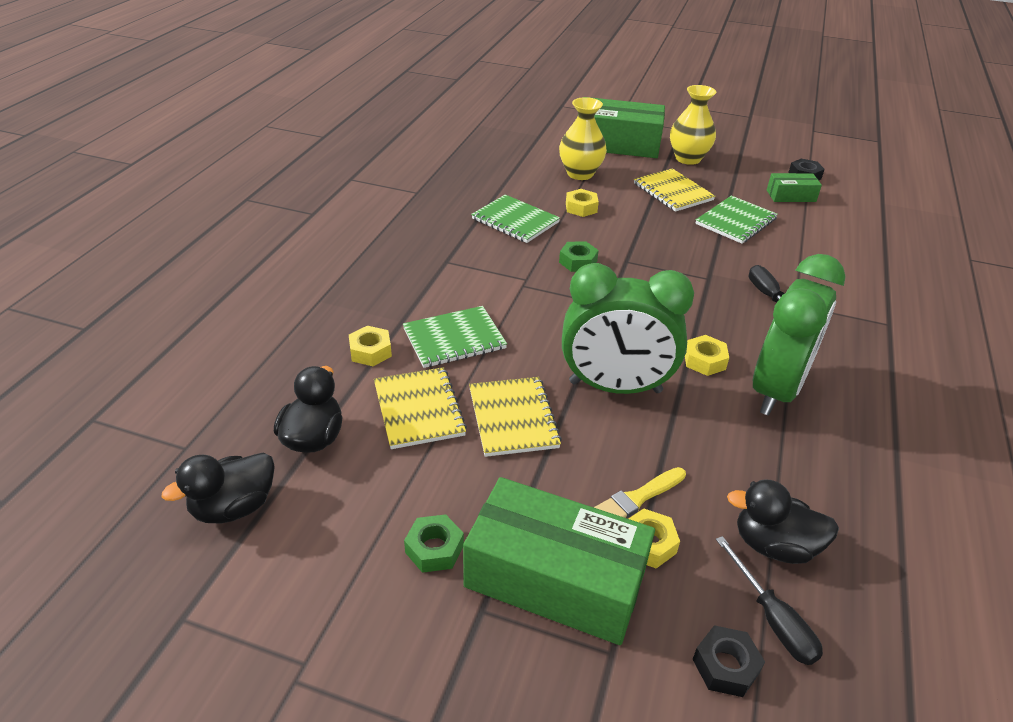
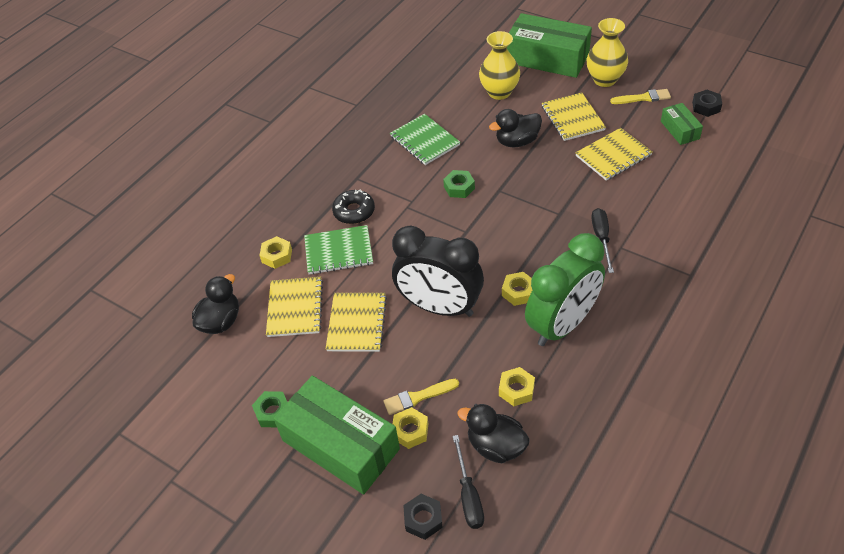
camera: 20 degrees right, 10 degrees up
black duck [162,452,275,523] -> black duck moved to [489,109,542,147]
green clock [562,263,694,394] -> black clock [392,226,484,317]
yellow nut [566,189,599,217] -> yellow nut moved to [499,367,535,406]
green notebook [695,195,778,244] -> yellow notebook [575,128,652,181]
green box [767,173,822,202] -> green box turned 60 degrees clockwise [661,103,703,145]
none -> black donut [332,190,375,224]
none -> yellow brush [610,89,671,104]

